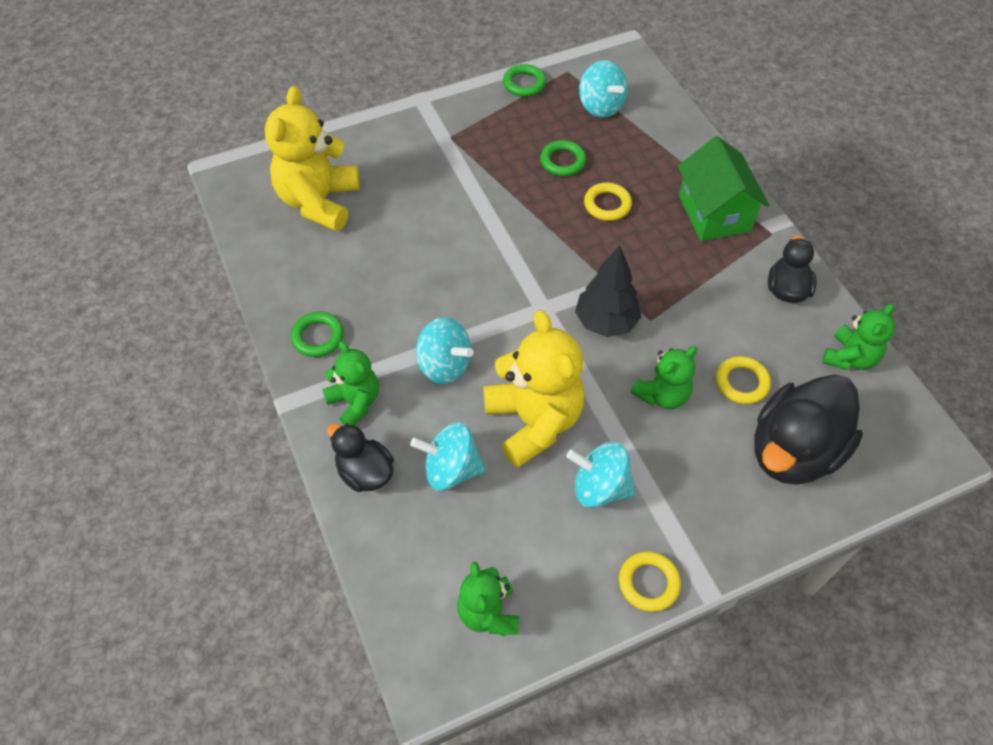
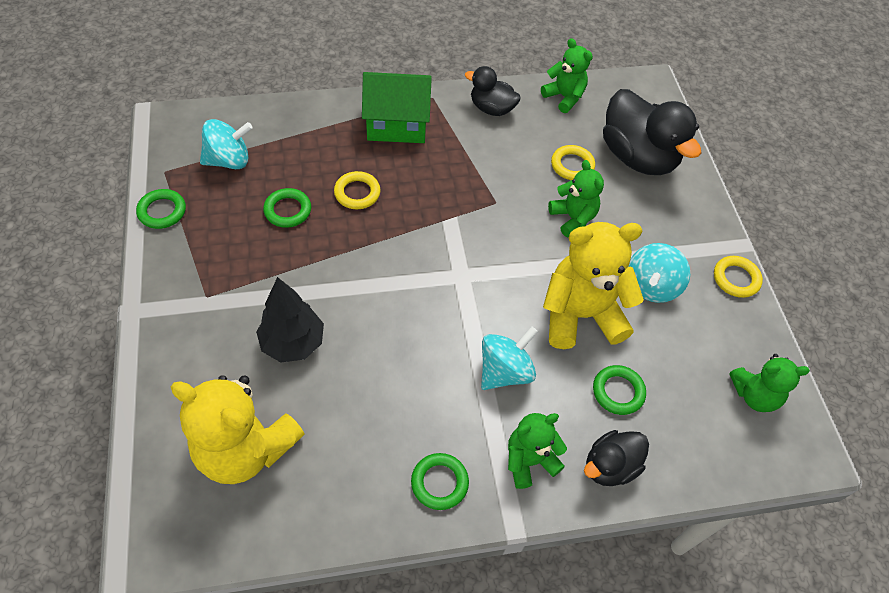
camera: 80 degrees left, 0 degrees up
turquoise spinning top [410,422,486,491] -> green ring [593,365,646,415]
black tree [575,245,641,337] -> black tree moved to [256,277,324,362]

